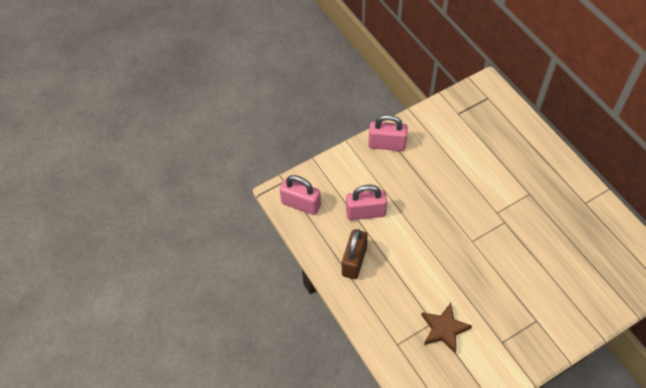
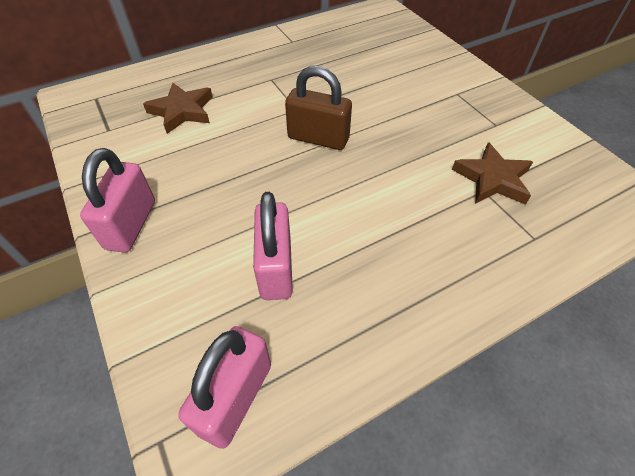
camera: 90 degrees left, 5 degrees down
brown padlock [342,229,368,279] -> brown padlock moved to [285,66,352,150]
none -> brown star [143,83,213,134]

